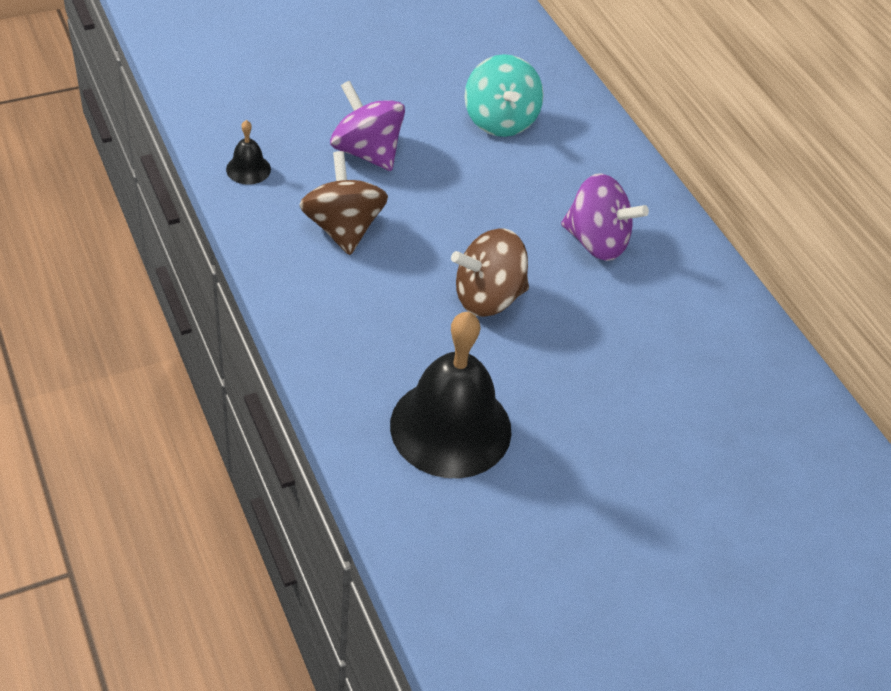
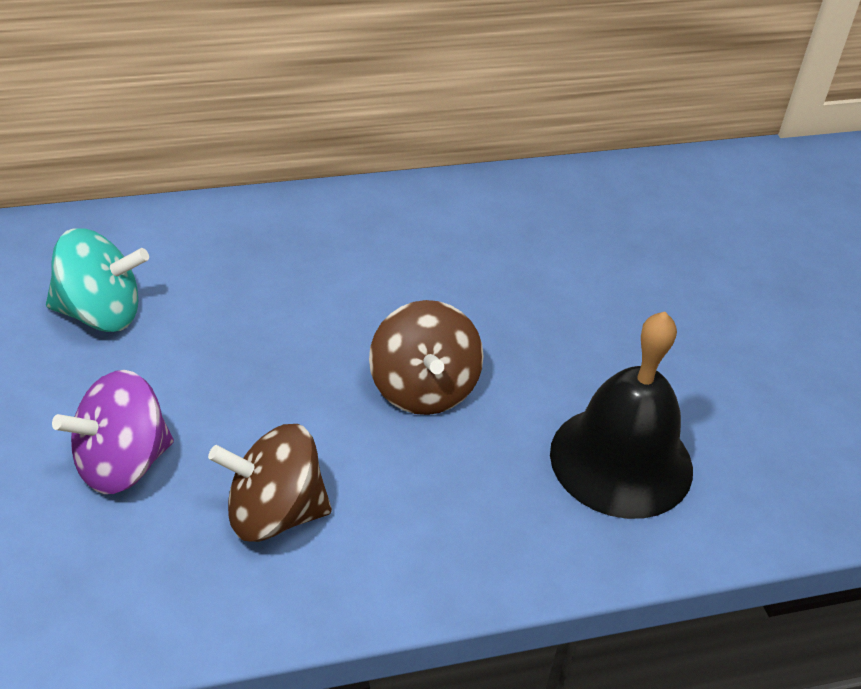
camera: 80 degrees left, 5 degrees down
black bell [226,120,271,185] -> none
purple spinning top [561,173,649,261] -> none

